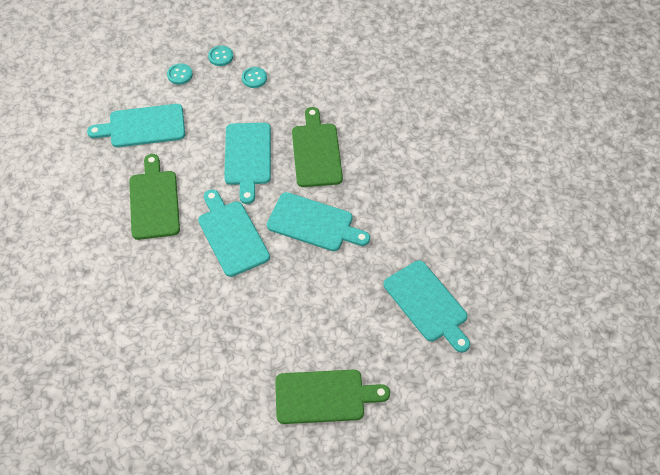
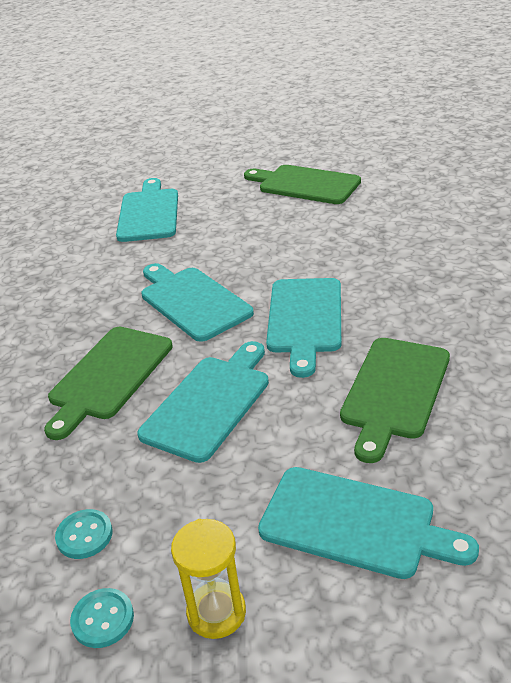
camera: 145 degrees left, 20 degrees down
turquoise button [167,63,193,85] -> yellow hourglass [171,519,246,639]

